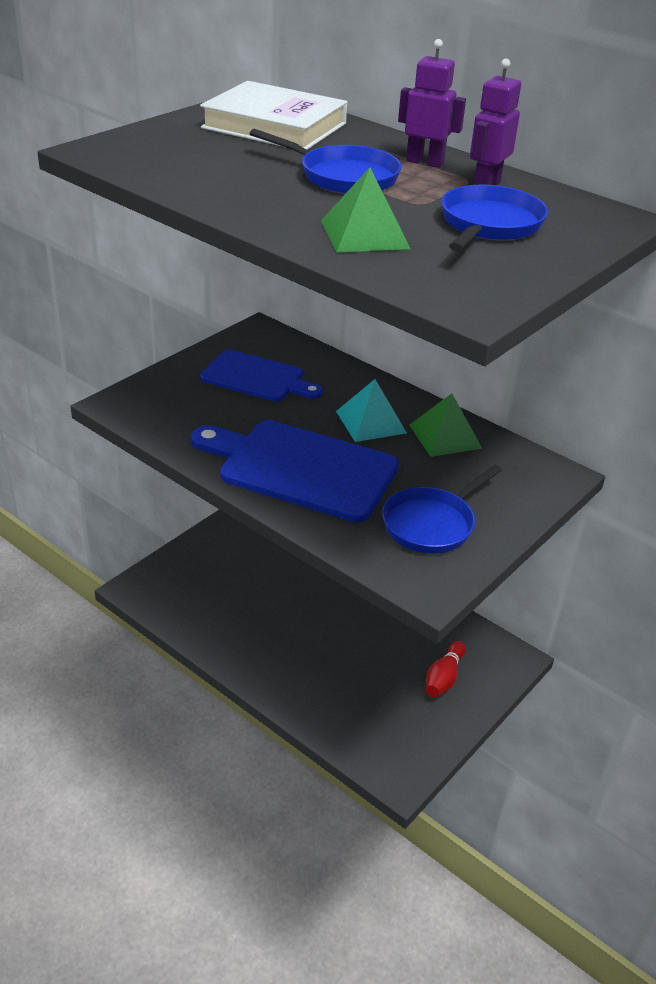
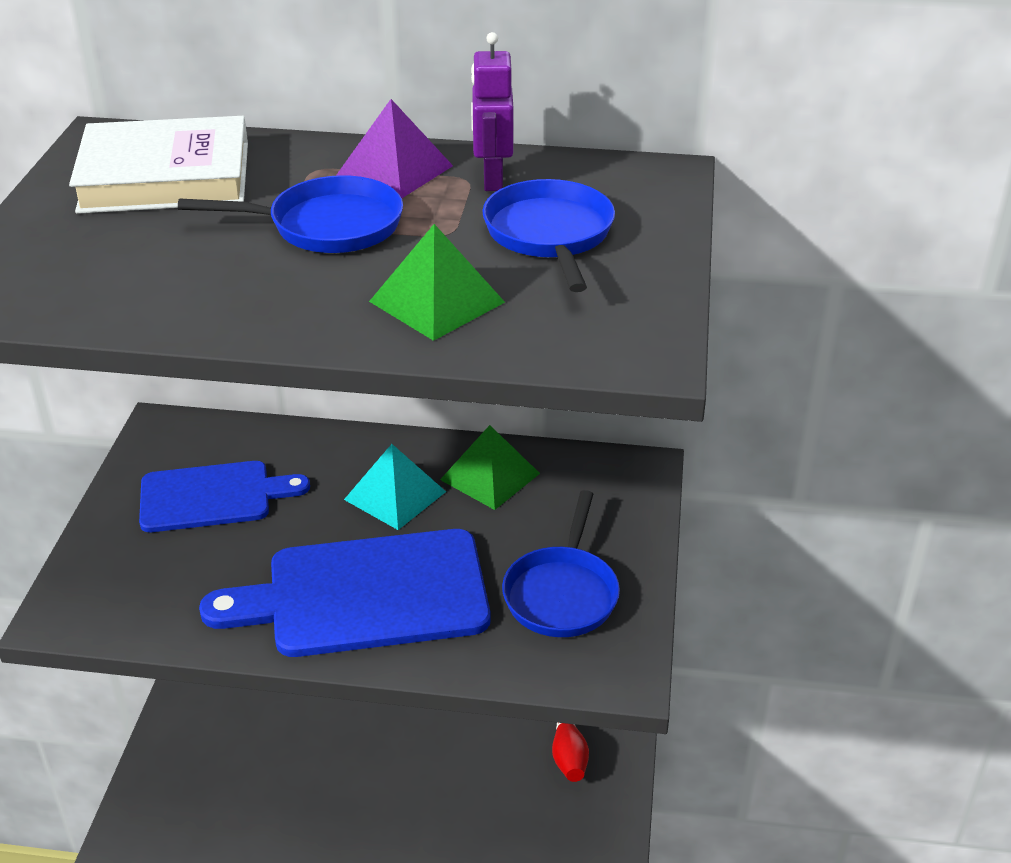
camera: 30 degrees left, 0 degrees up
purple robot [398,39,466,168] -> purple pyramid [337,99,453,198]

